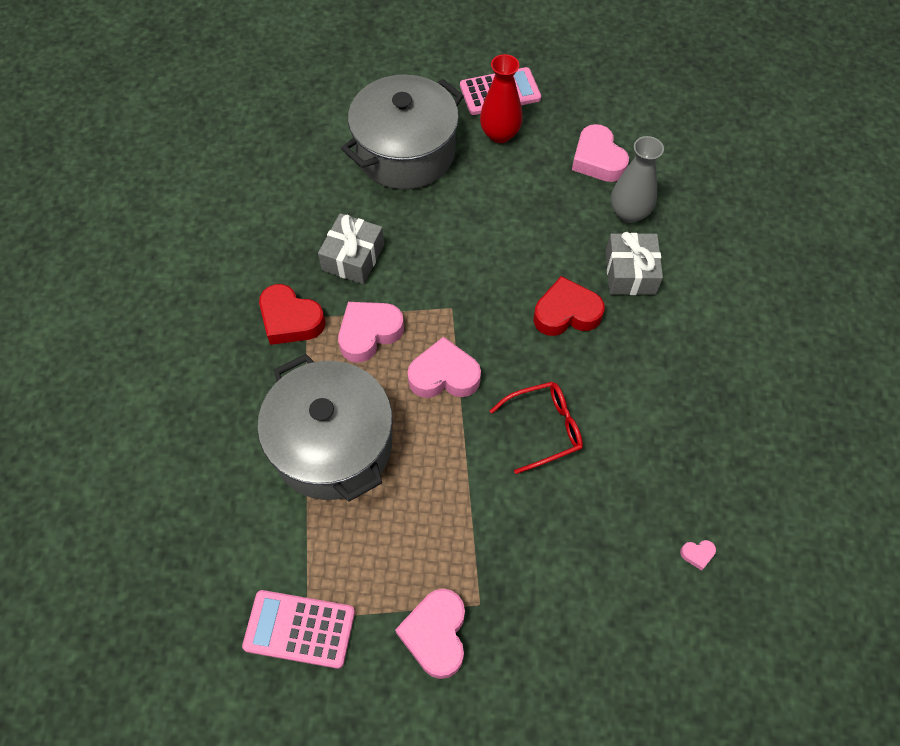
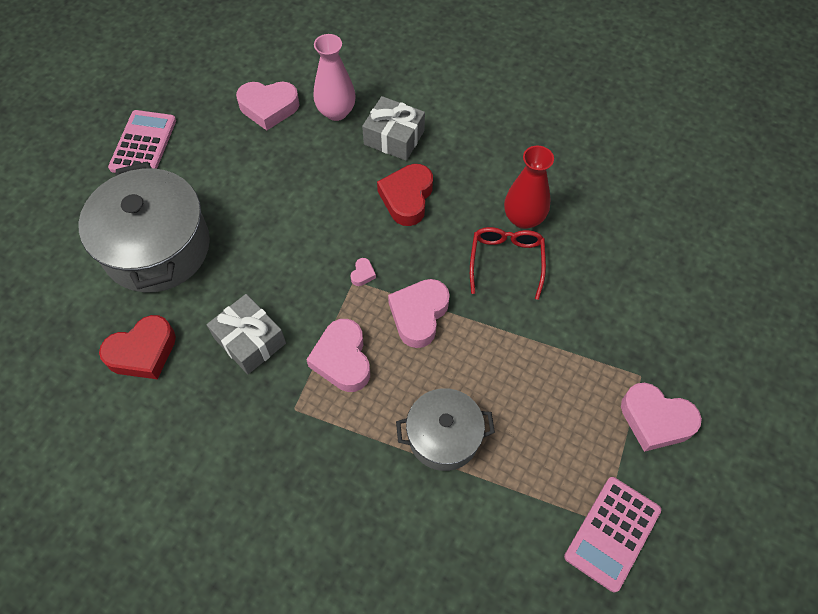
camera: 65 degrees left, 0 degrees up
grey pot [257,354,393,502] -> grey pot [396,388,495,471], size x0.59
red heart [259,284,325,345] -> red heart moved to [99,315,176,379]
red vase [480,54,523,143] -> red vase moved to [504,146,554,229]
grey vase [611,136,664,223] -> pink vase [314,34,356,121]
pink heart [680,540,716,571] -> pink heart moved to [350,258,376,286]

